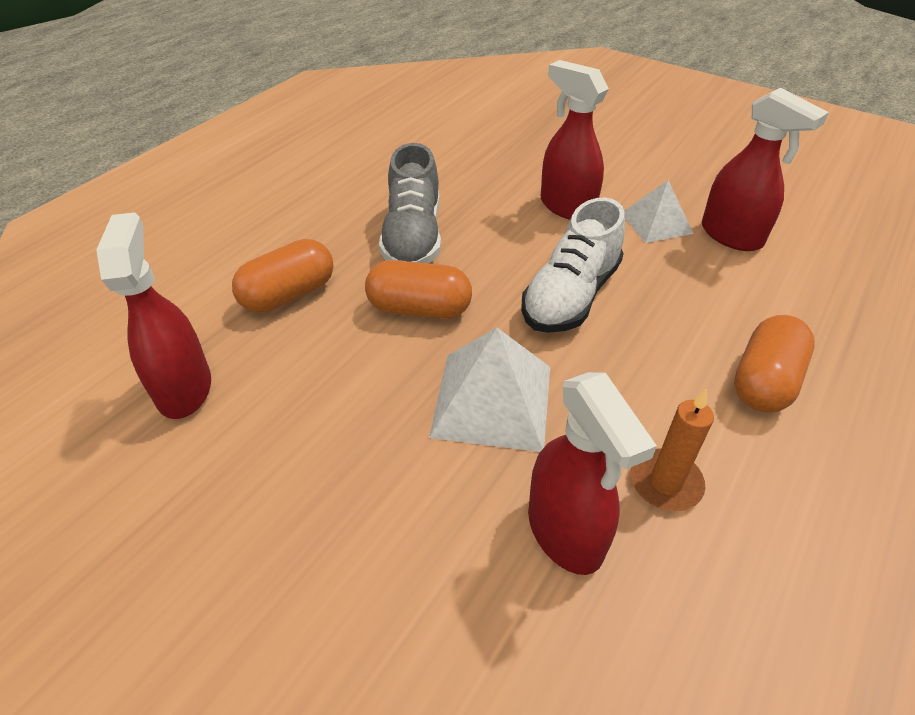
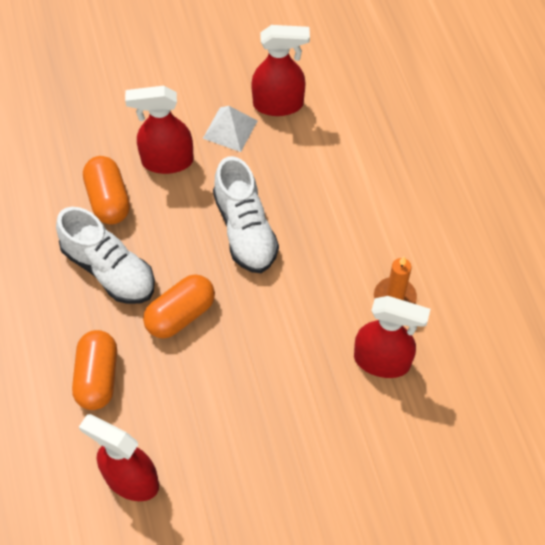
camera: 50 degrees left, 15 degrees up
grey shoe [379,143,441,263] -> white shoe [56,207,155,304]
white pyramid [429,328,550,452] -> none
orange capsule [734,315,815,413] -> orange capsule moved to [83,156,130,224]

